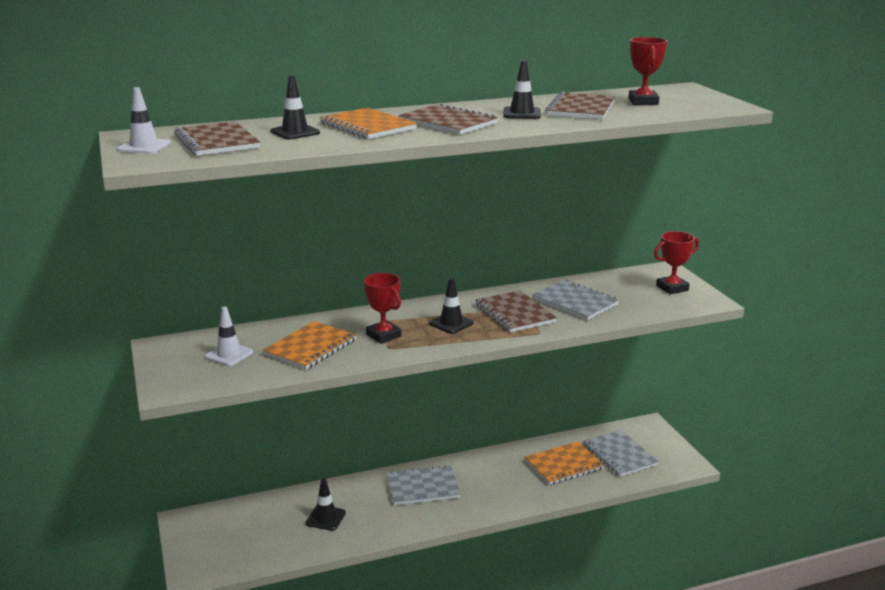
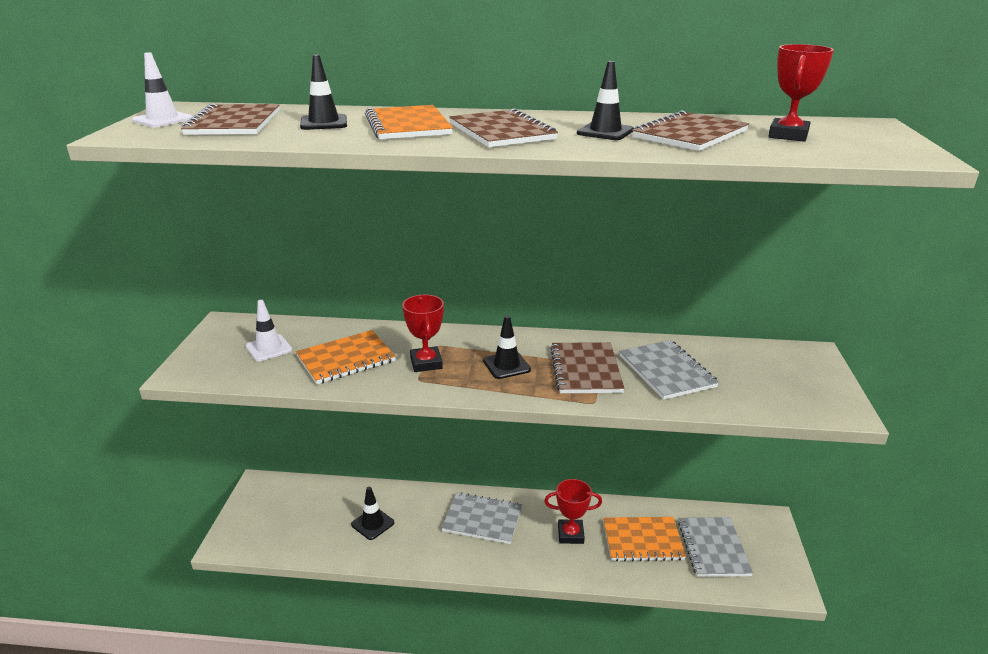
camera: 25 degrees right, 5 degrees up
red trophy [654,231,699,294] -> red trophy moved to [544,479,602,544]

